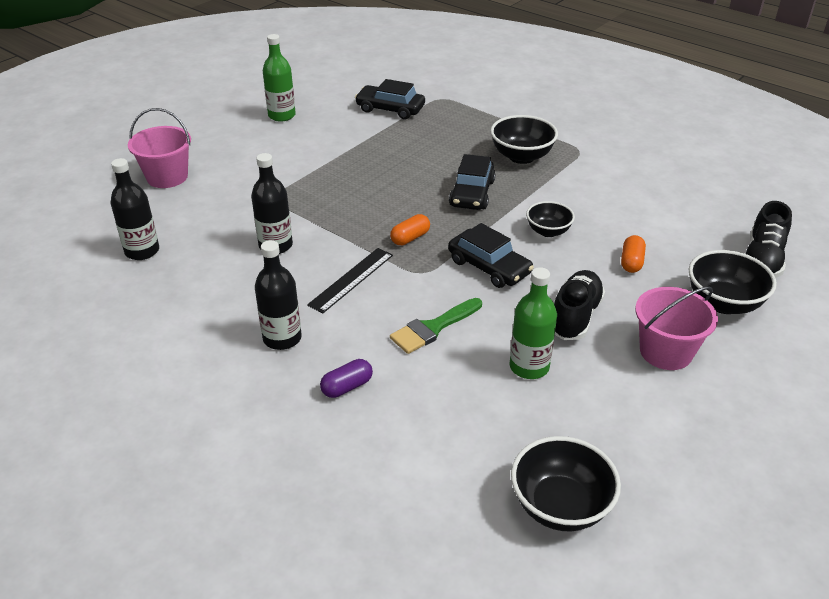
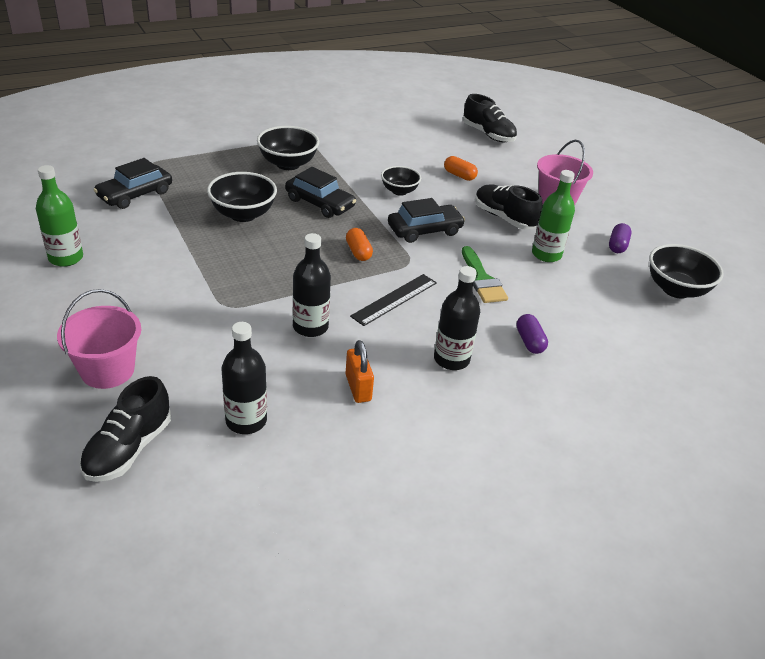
camera: 70 degrees left, 0 degrees up
black ruler [307,248,393,313] -> black ruler turned 75 degrees clockwise [350,274,437,326]
black bowl [689,250,777,314] -> black bowl moved to [207,172,277,222]
none -> black shoe [80,376,171,482]
none -> orange padlock [346,340,374,403]
none -> purple capsule [609,223,632,253]

